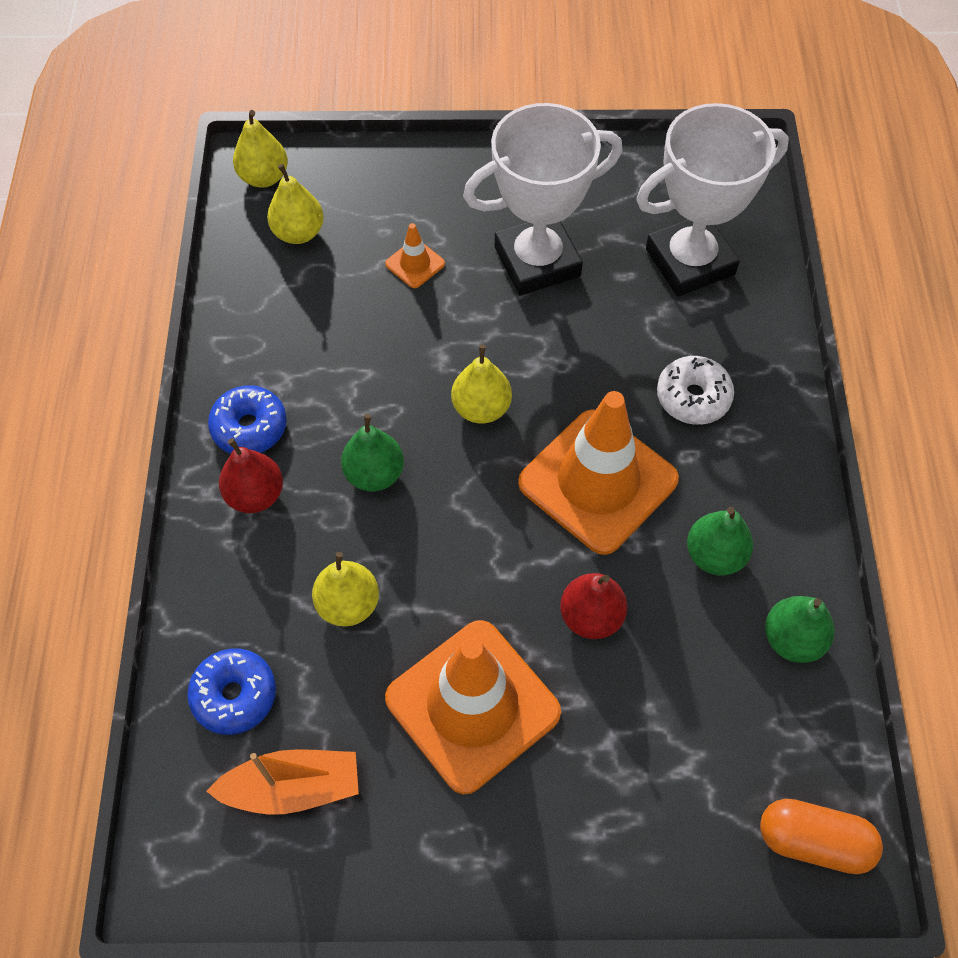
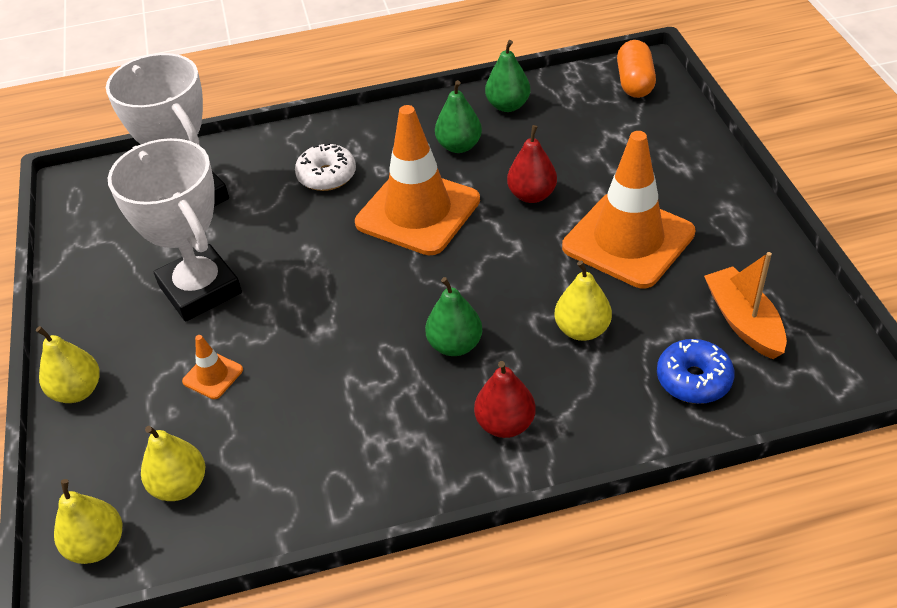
camera: 100 degrees left, 15 degrees down
blue donut [208,385,287,454] -> none
yellow pear [451,345,512,423] -> yellow pear moved to [36,326,100,403]

